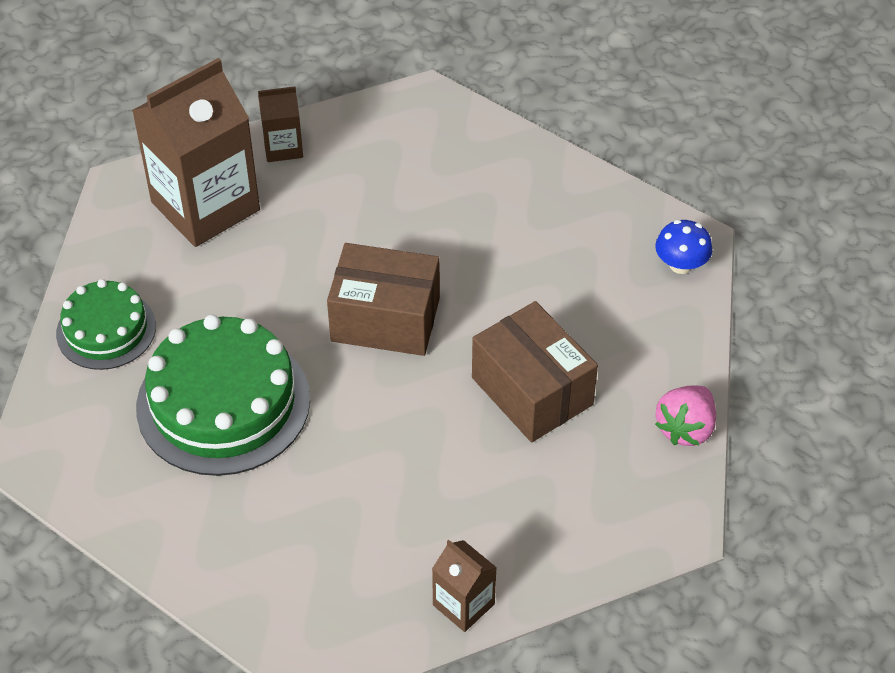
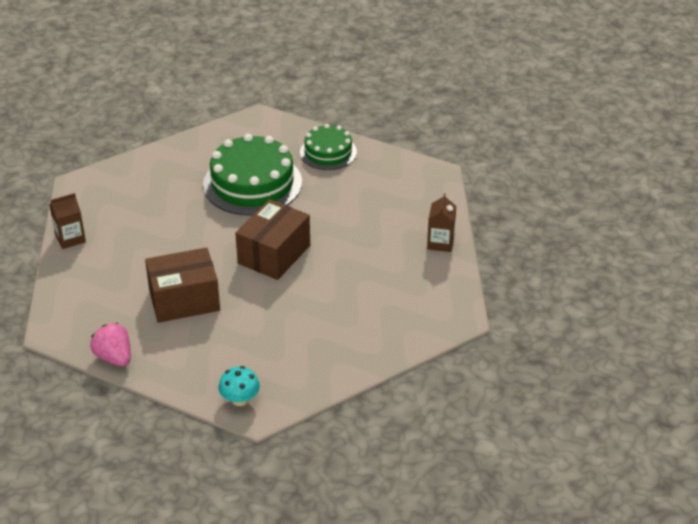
camera: 110 degrees right, 10 degrees down
brown carton [132,58,260,247] -> none
blue mushroom [655,220,713,274] -> turquoise mushroom [219,366,260,406]

